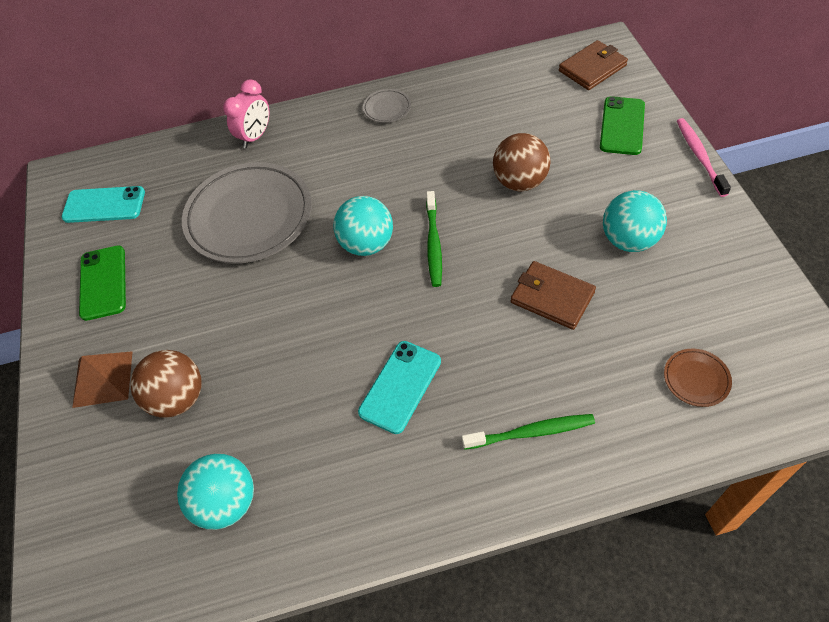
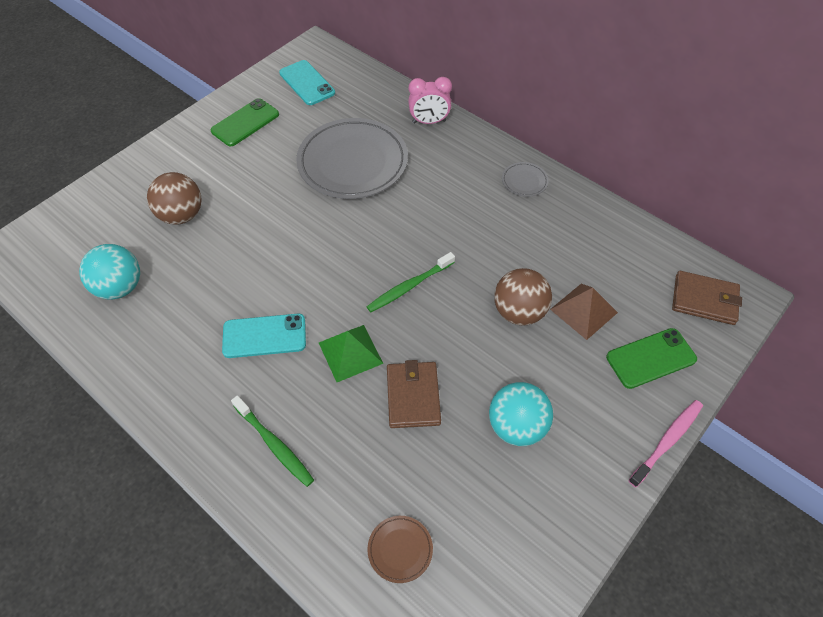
camera: 50 degrees right, 0 degrees up
brown pyramid [72,351,133,408] -> brown pyramid moved to [550,284,618,340]
turquoise ball [333,196,393,256] -> none
none -> green pyramid [319,325,383,382]

